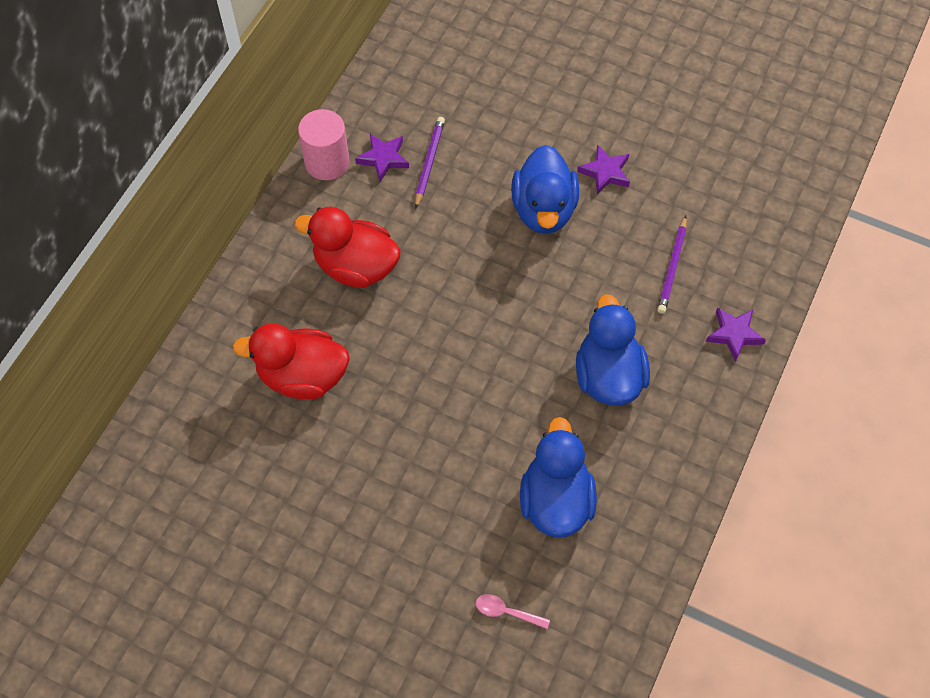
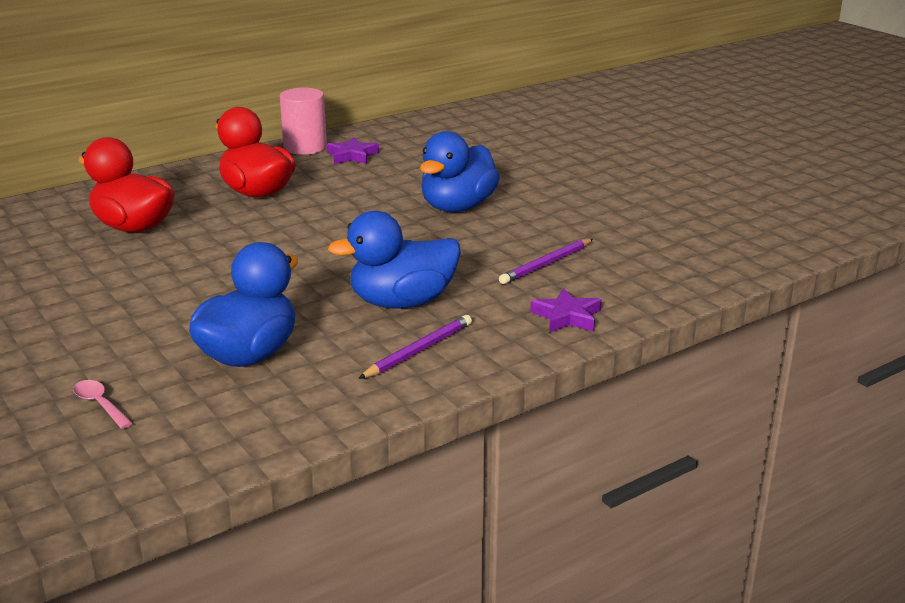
camera: 30 degrees right, 35 degrees down
purple pencil [415,117,445,209] -> purple pencil moved to [358,315,472,379]
blue duck [576,294,650,406] -> blue duck turned 135 degrees counterclockwise [328,211,461,309]
purple star [577,145,630,195] -> none

